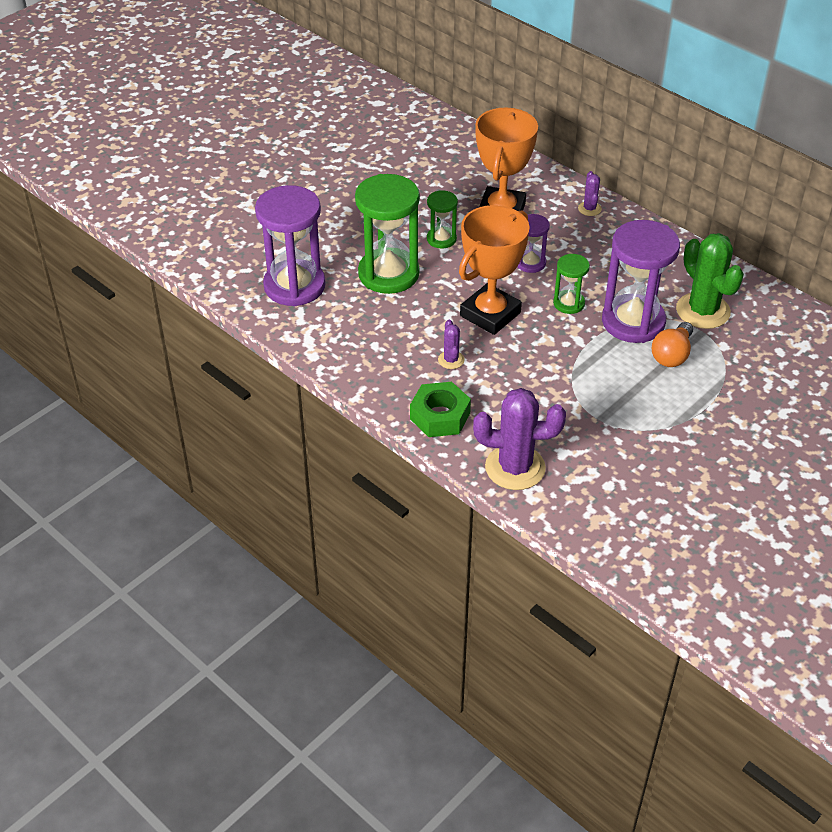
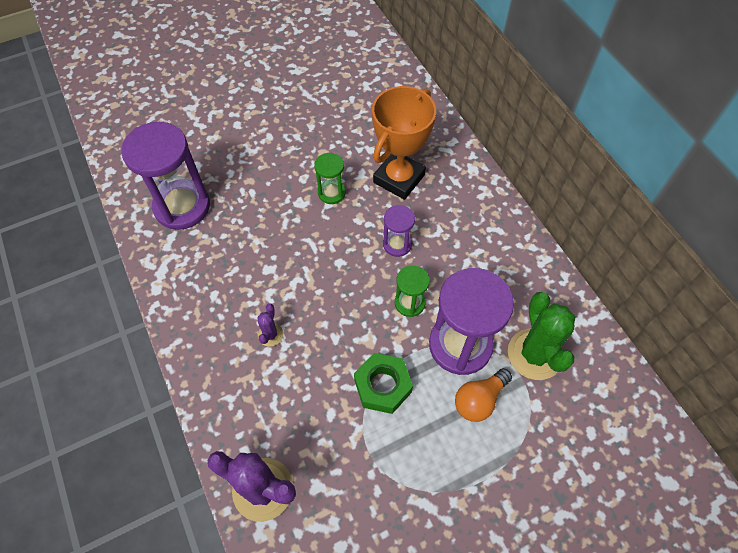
camera: 20 degrees right, 15 degrees up
green hourglass [355,174,420,294] -> none
green nut [410,382,471,437] -> green nut moved to [354,353,413,414]
orange trophy [459,205,530,335] -> none
purple cactus [578,171,602,216] -> none

